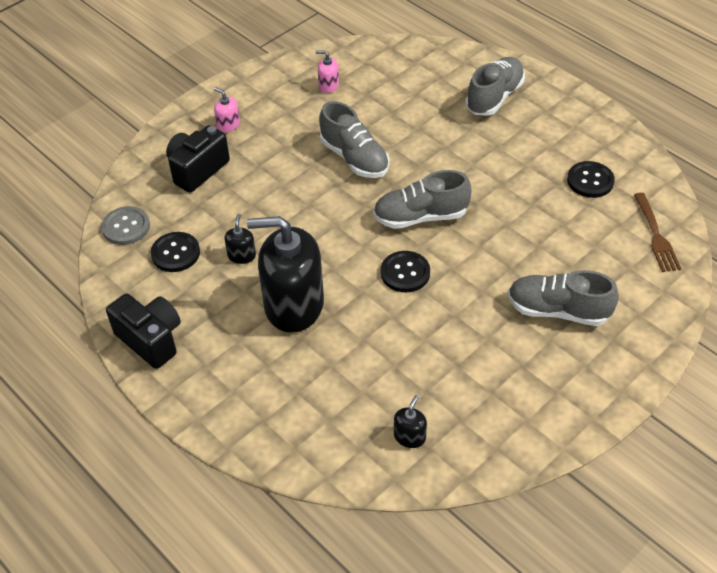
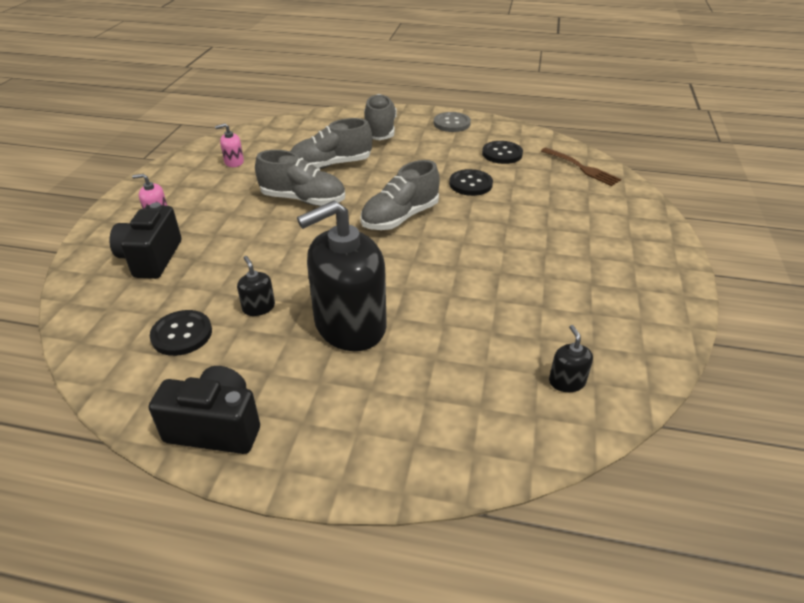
camera: 35 degrees left, 10 degrees down
grey button [101,206,150,245] -> grey button moved to [434,112,471,132]
black button [381,251,430,292] -> black button moved to [449,169,493,196]
grey shoe [508,270,619,326] -> grey shoe moved to [290,118,372,169]

